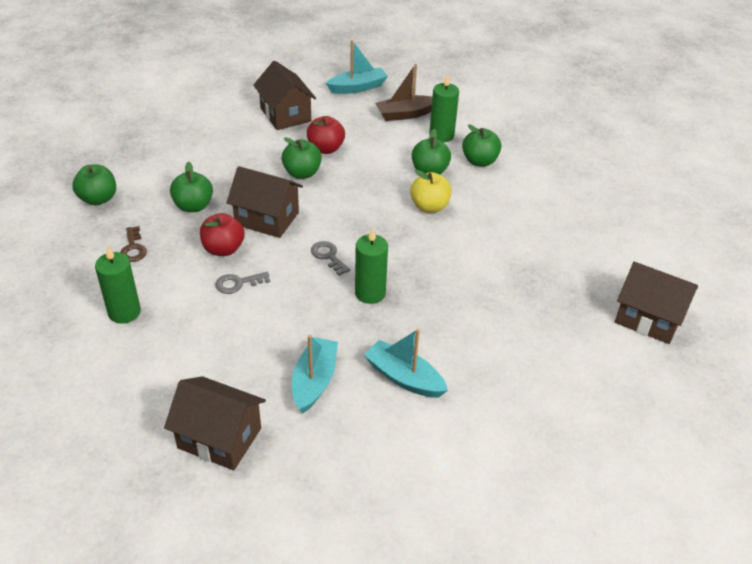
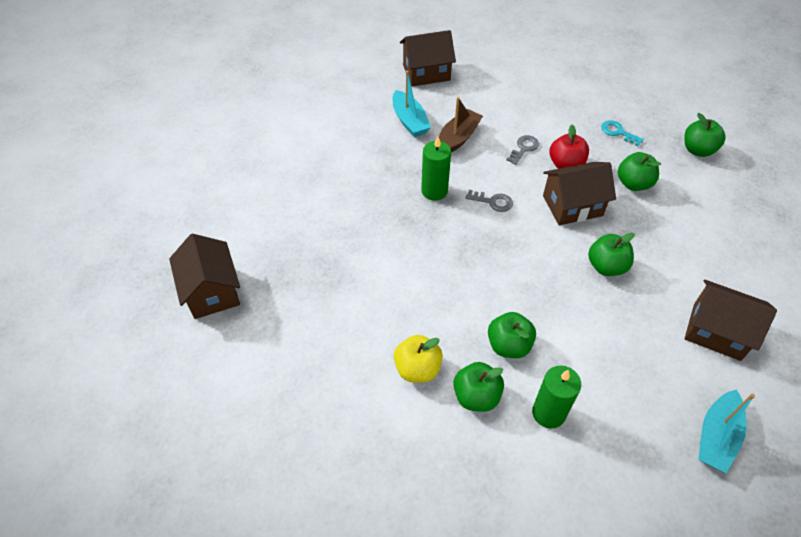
camera: 145 degrees right, 10 degrees up
green candle [95,246,141,323] -> none
brown key [120,226,147,262] -> turquoise key [601,120,644,146]
red apple [307,116,345,154] -> none
turquoise boat [364,329,448,398] -> none
brown boat [375,64,432,121] -> brown boat moved to [439,97,483,153]
yellow apple [410,170,452,213] -> yellow apple moved to [394,335,443,383]
brown house [615,262,698,344] -> brown house turned 75 degrees clockwise [169,234,240,319]

